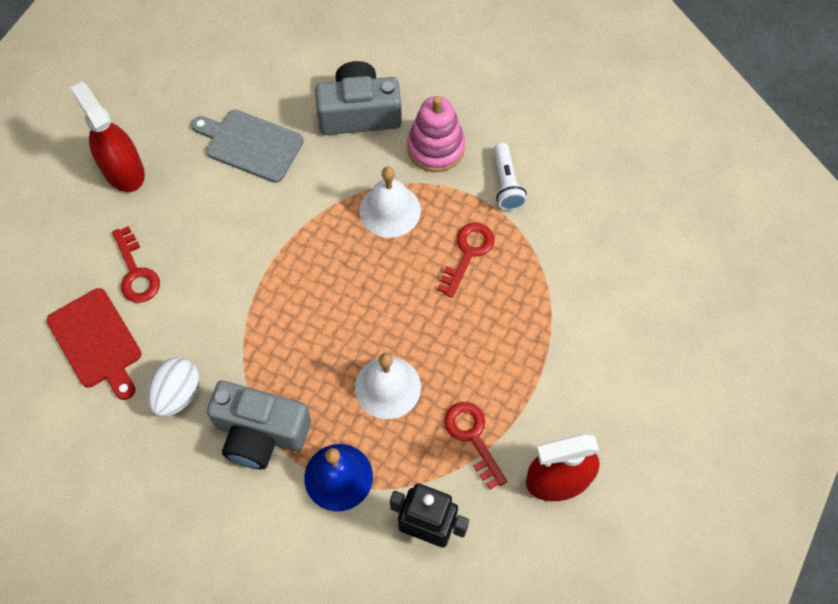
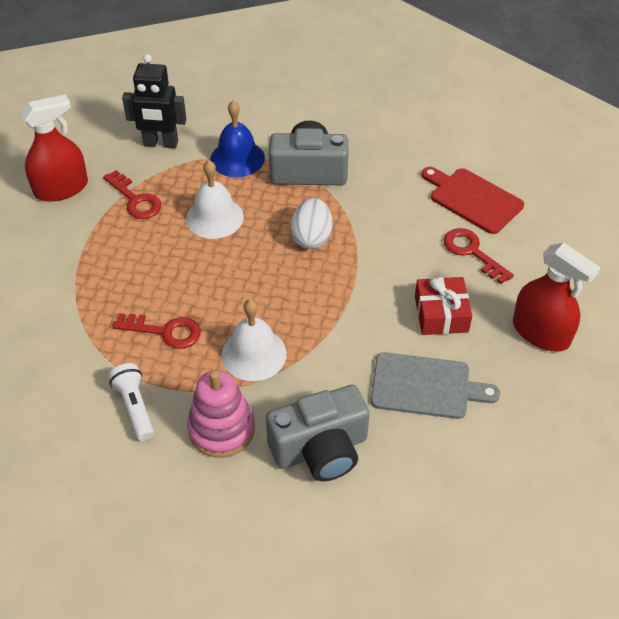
camera: 165 degrees right, 15 degrees down
white egg [147,358,200,417] -> white egg moved to [290,198,332,249]
red key [437,223,494,298] -> red key turned 90 degrees counterclockwise [112,313,201,349]
none -> red gift [415,277,472,335]

